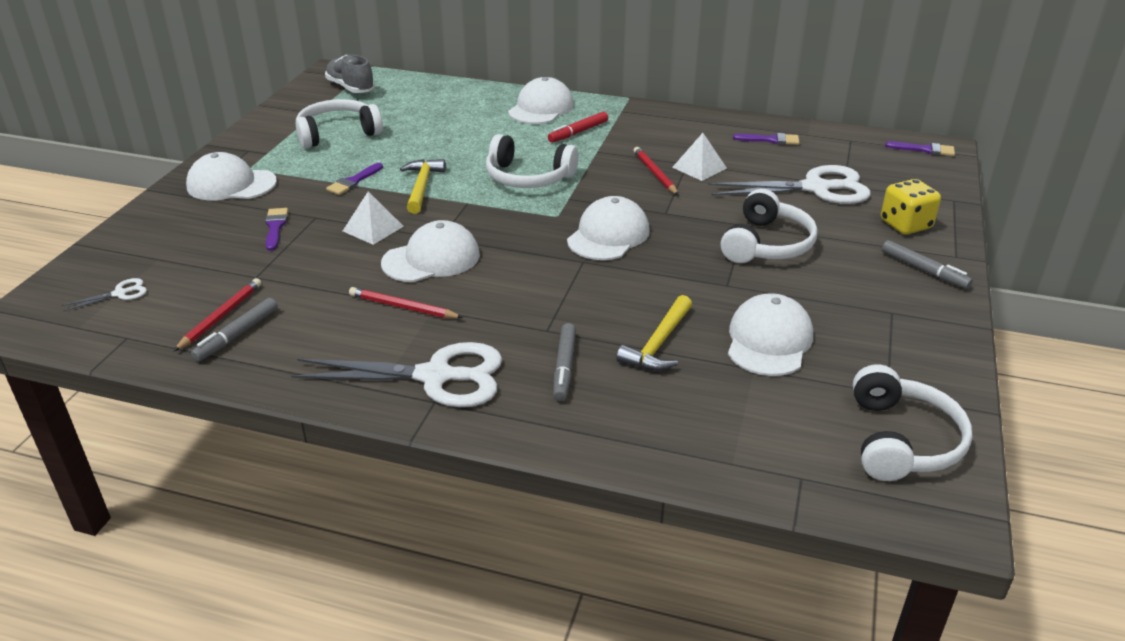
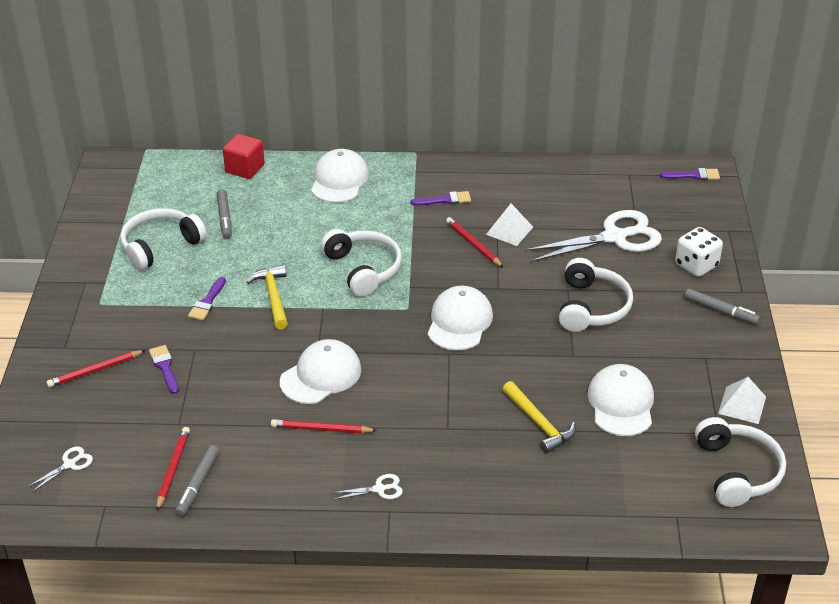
camera: 15 degrees left, 5 degrees up
white cap [186,152,277,200] -> none
white scissors [291,342,502,407] -> white scissors [332,474,403,500], size x0.42
grey shoe [325,55,375,93] -> none
white pyramid [343,191,404,245] -> white pyramid moved to [718,377,766,424]
white headphones [486,134,579,188] -> white headphones turned 120 degrees counterclockwise [321,229,402,297]
red marker [548,112,608,143] -> none
grey marker [553,323,576,401] -> grey marker moved to [217,189,232,239]
yellow hammer [616,295,692,371] -> yellow hammer turned 45 degrees counterclockwise [502,381,576,454]
purple brush [733,133,800,145] -> purple brush moved to [411,191,471,206]
yellow dice [881,179,941,235] -> white dice [675,227,723,277]
none -> red pencil [46,350,146,387]
none -> red cube [223,134,265,179]

